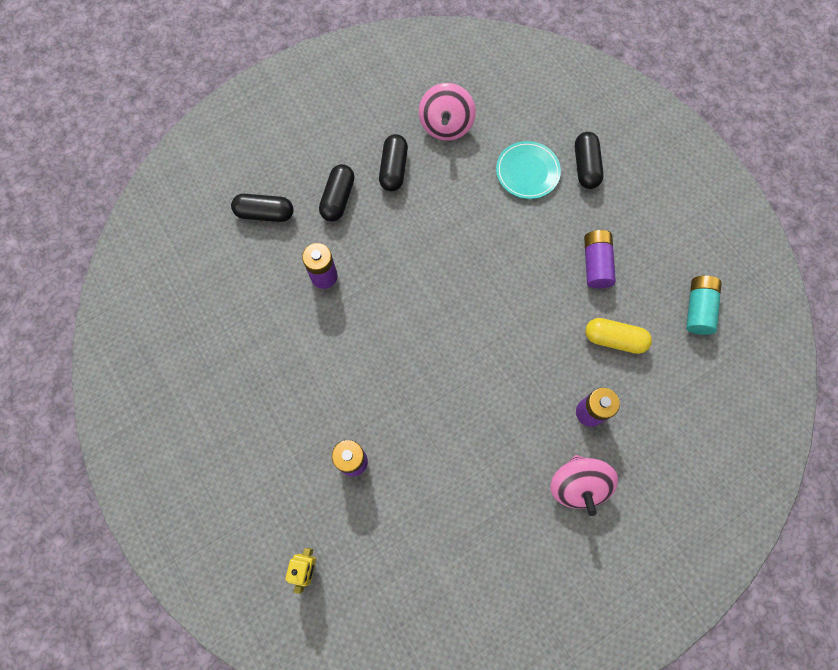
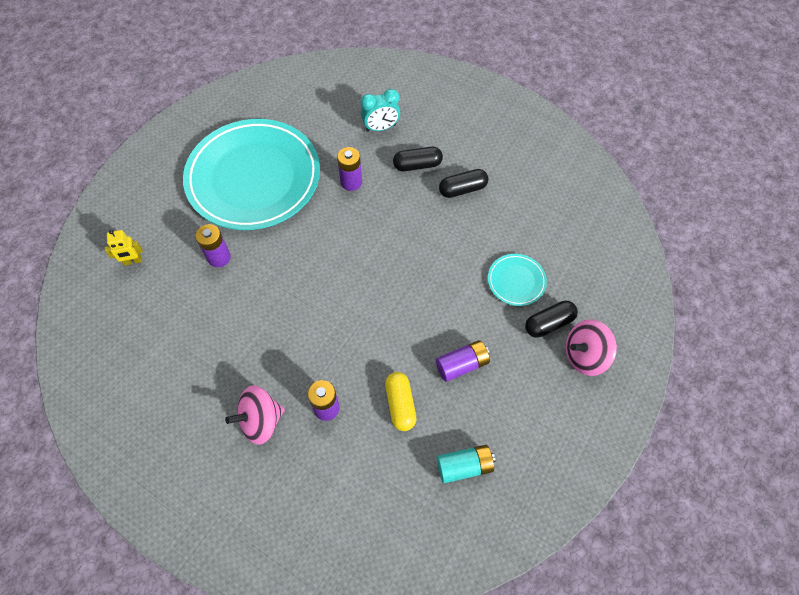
camera: 65 degrees right, 10 degrees down
black capsule [231,194,293,222] -> turquoise clock [361,89,400,132]
pink spinning top [419,83,476,141] -> pink spinning top moved to [566,319,617,376]
none -> turquoise plate [183,119,320,230]

